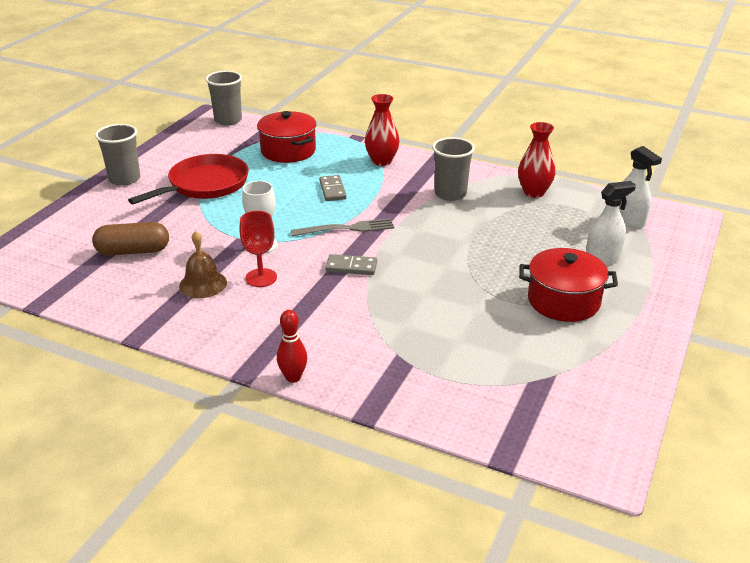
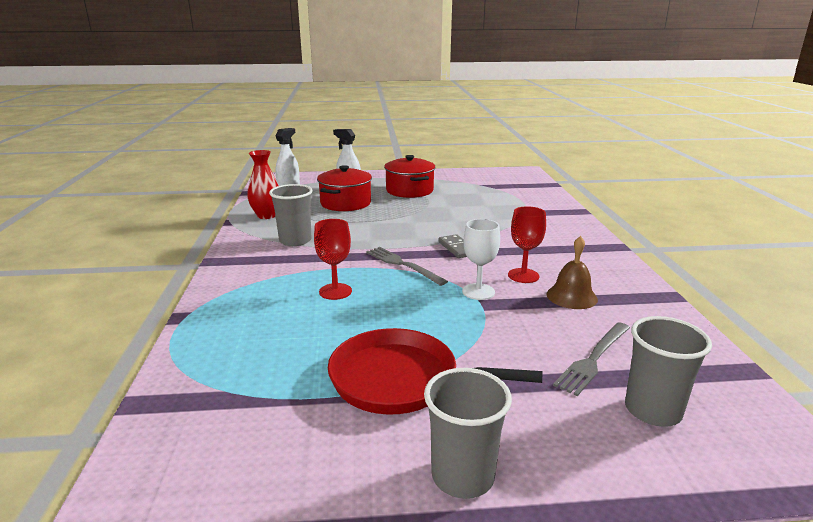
camera: 120 degrees left, 10 degrees down
brown capsule [92,222,169,256] -> grey fork [553,322,630,396]
grey cup [205,71,242,125] -> grey cup moved to [625,316,712,427]
red pot [257,111,316,163] -> red pot moved to [317,165,372,211]
red bowling pin [277,310,307,383] -> none
grey domino [319,175,347,201] -> red goblet [314,219,352,300]
red vase [365,94,400,166] -> none

